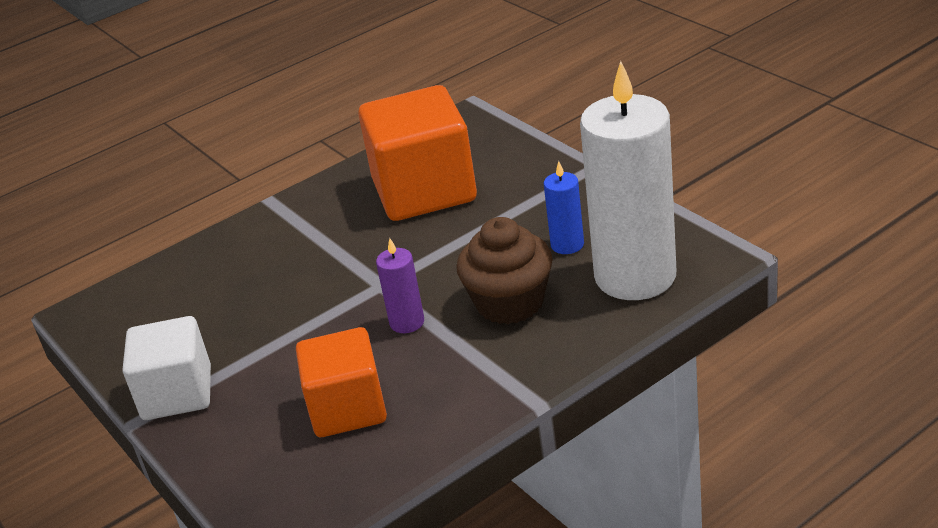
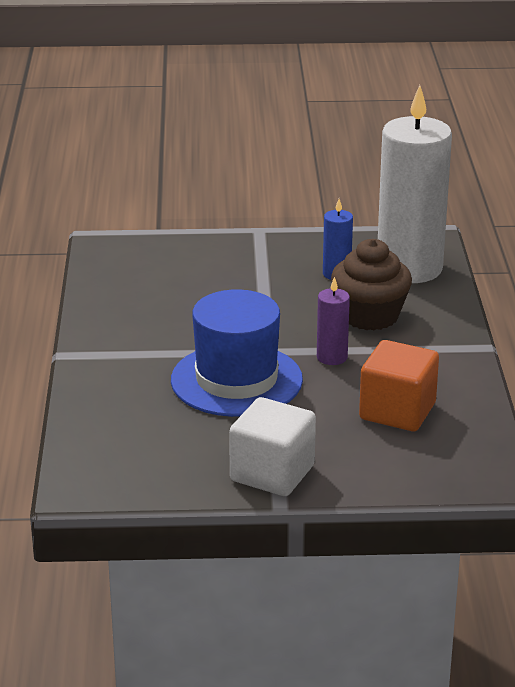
camera: 60 degrees left, 5 degrees down
orange cube [358,85,477,221] -> none
none -> blue hat [171,289,303,417]

